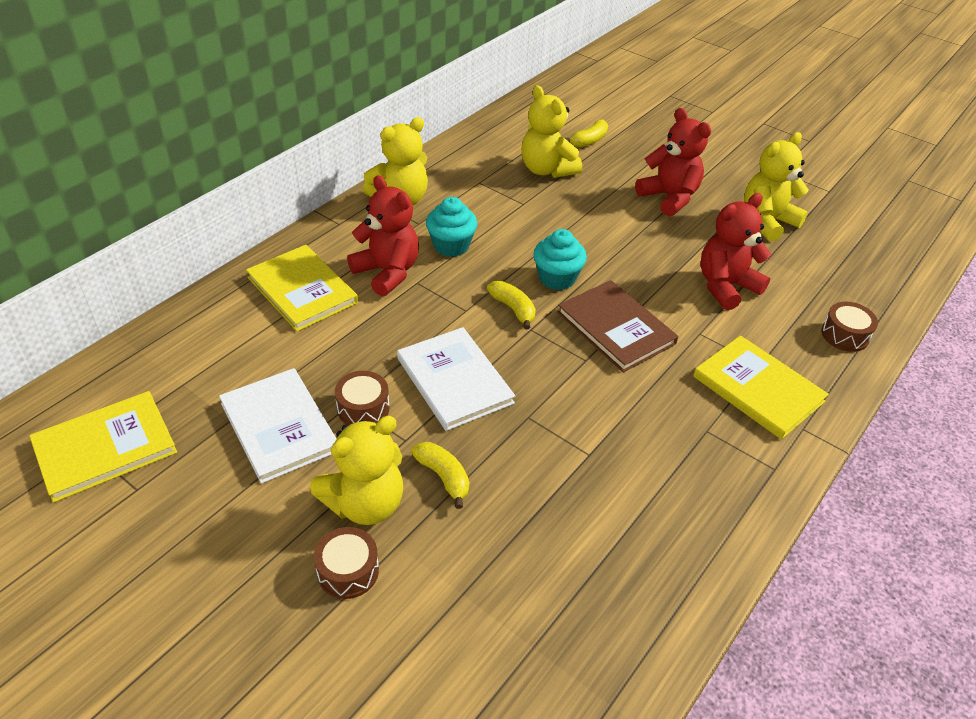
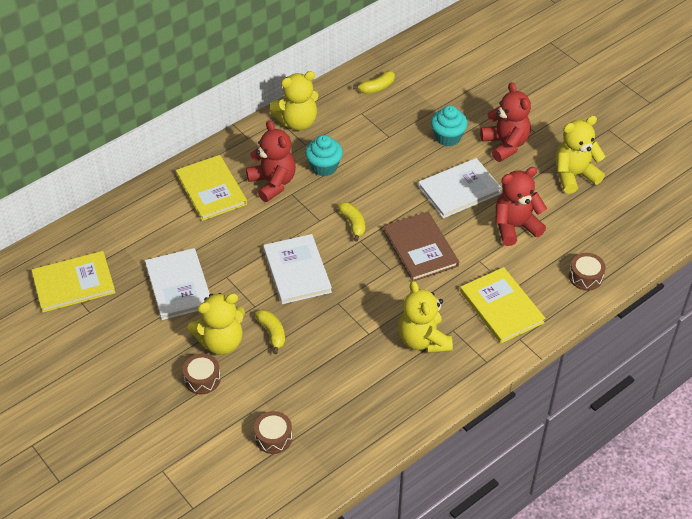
camera: 15 degrees right, 5 degrees up
brown drum [335,371,390,425] -> brown drum moved to [254,411,292,454]
yellow teddy bear [521,85,582,178] -> yellow teddy bear moved to [398,281,453,353]
turquoise cupcake [534,229,587,290] -> turquoise cupcake moved to [431,106,468,146]
yellow banana [565,120,608,147] -> yellow banana moved to [353,71,395,94]
none -> white book [418,158,502,218]

